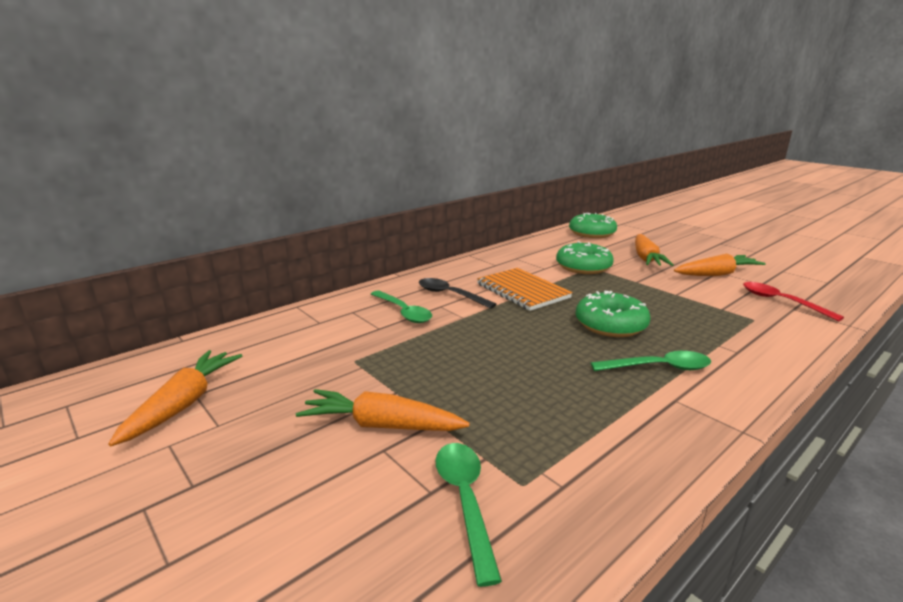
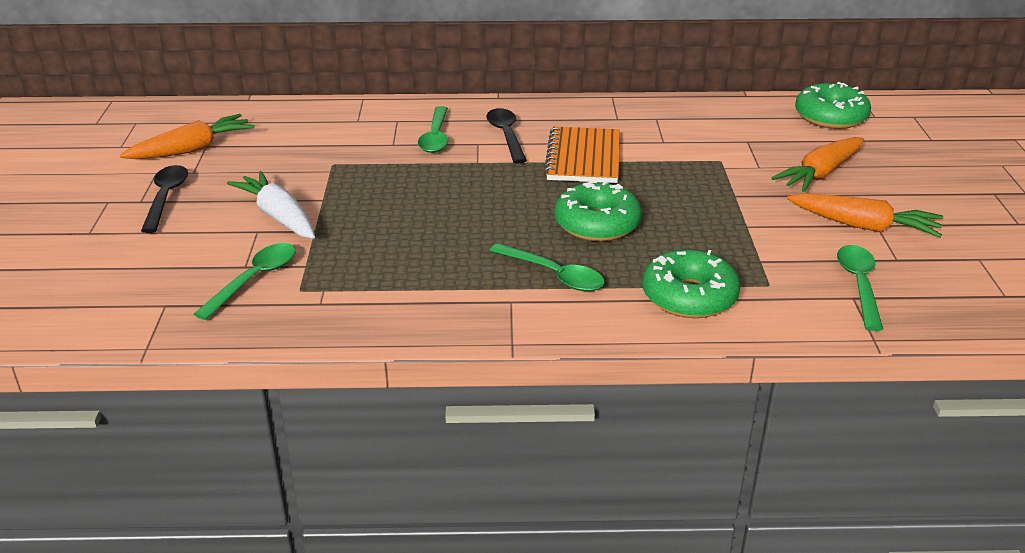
camera: 40 degrees right, 10 degrees up
orange carrot [296,389,470,431] -> white carrot [227,171,315,239]
green donut [556,241,614,274] -> green donut moved to [642,249,741,318]
red spoon [743,282,844,321] -> green spoon [837,245,883,331]
none -> black spoon [141,165,188,233]

